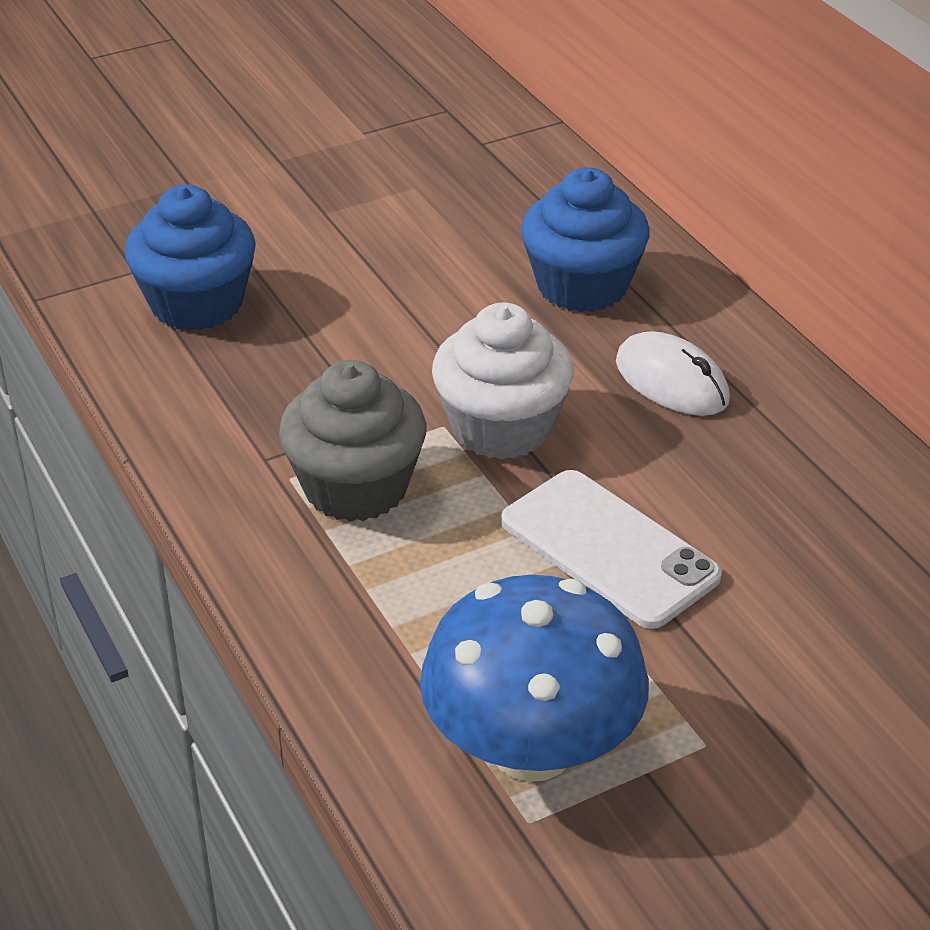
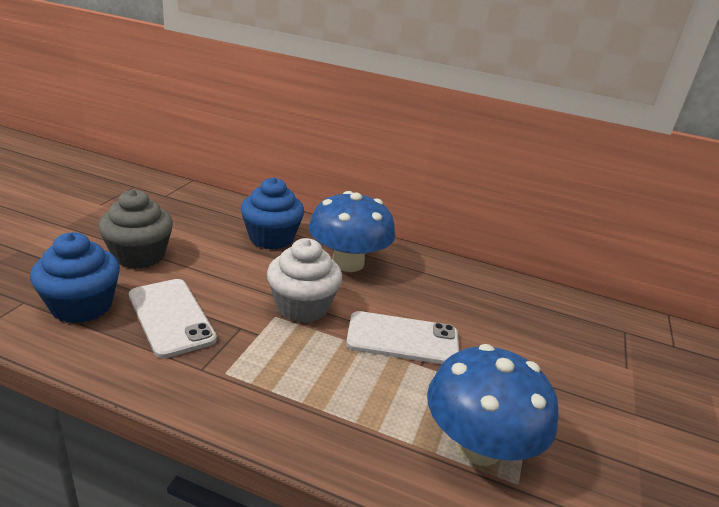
camera: 45 degrees left, 10 degrees down
grey cupcake [279,360,426,522] -> grey cupcake moved to [98,189,173,269]
white mouse [616,331,730,416] -> blue mushroom [309,191,395,272]
none -> white phone [129,279,217,358]

